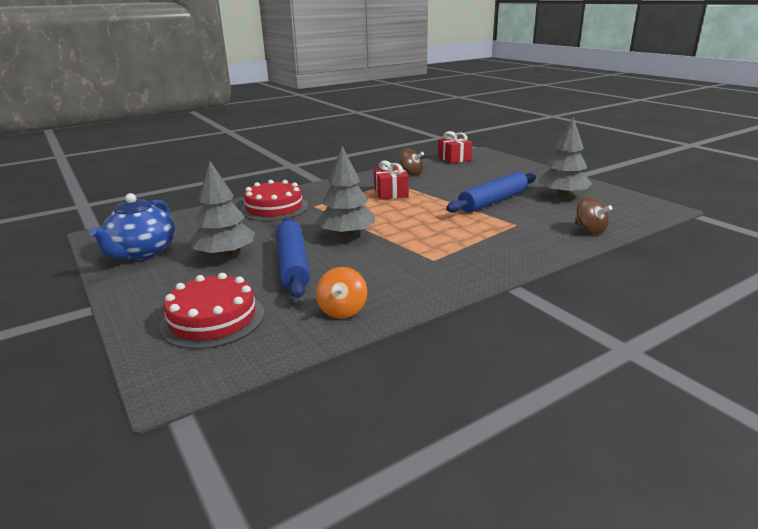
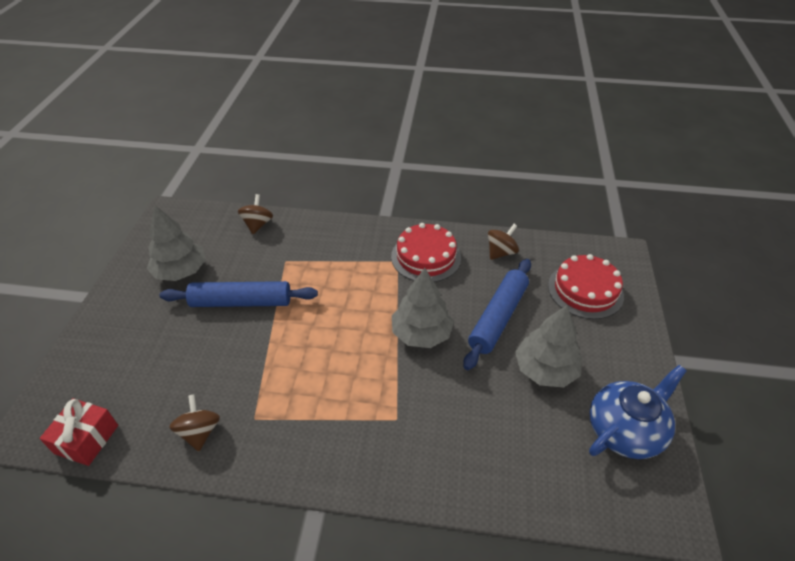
camera: 140 degrees left, 20 degrees up
red cake [240,180,308,221] -> red cake moved to [391,223,461,282]
orange spinning top [316,267,367,319] -> brown spinning top [488,224,519,260]
red gift [374,160,409,199] -> none

